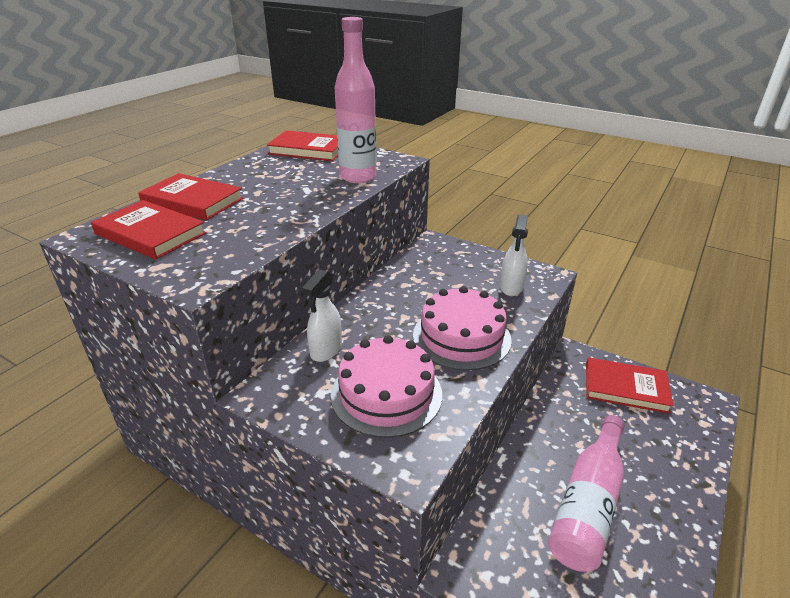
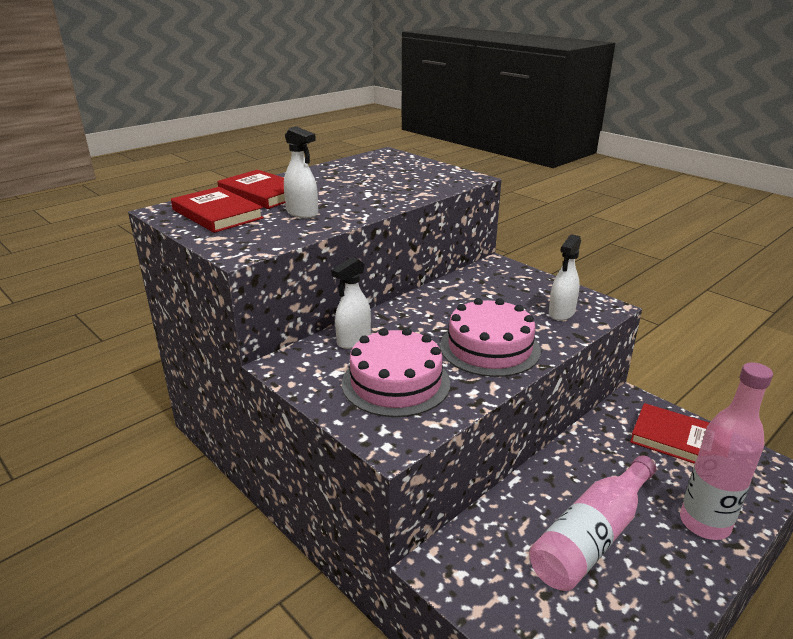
camera: 15 degrees right, 5 degrees down
red book [267,130,338,161] -> none
pink bottle [335,17,377,183] -> pink bottle moved to [680,362,773,540]
none -> white spray bottle [284,126,318,218]

